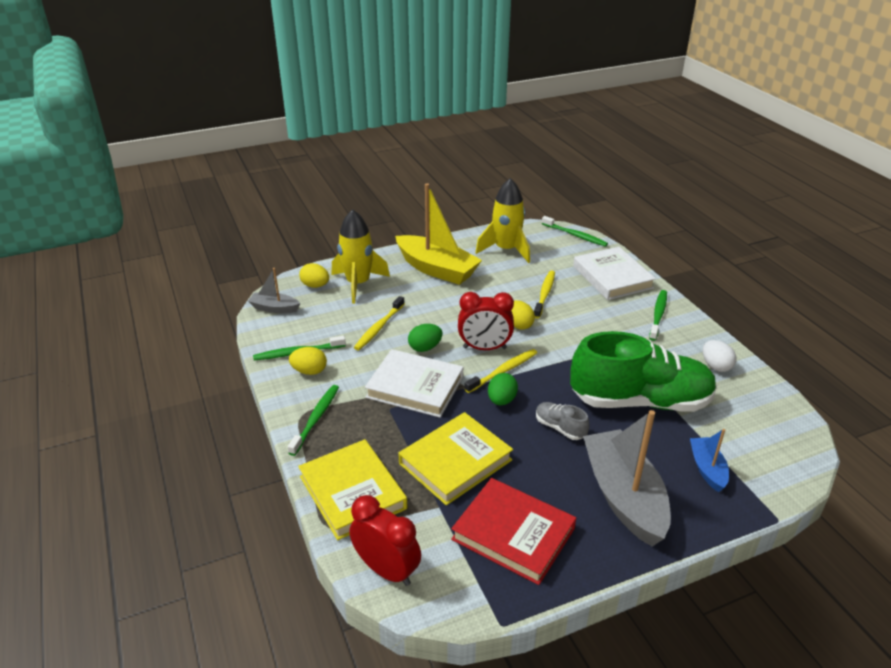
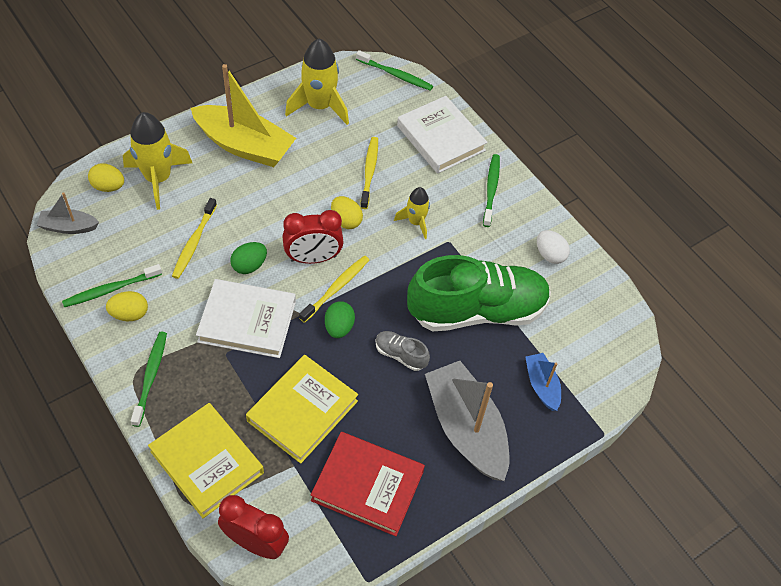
camera: 15 degrees left, 20 degrees up
none -> yellow rocket [394,187,430,239]

